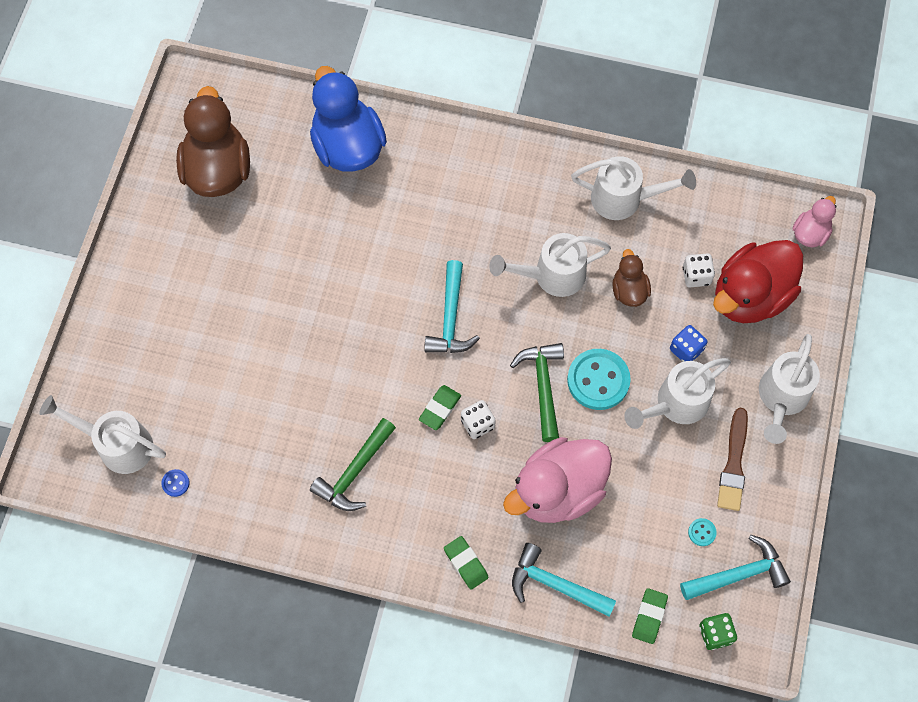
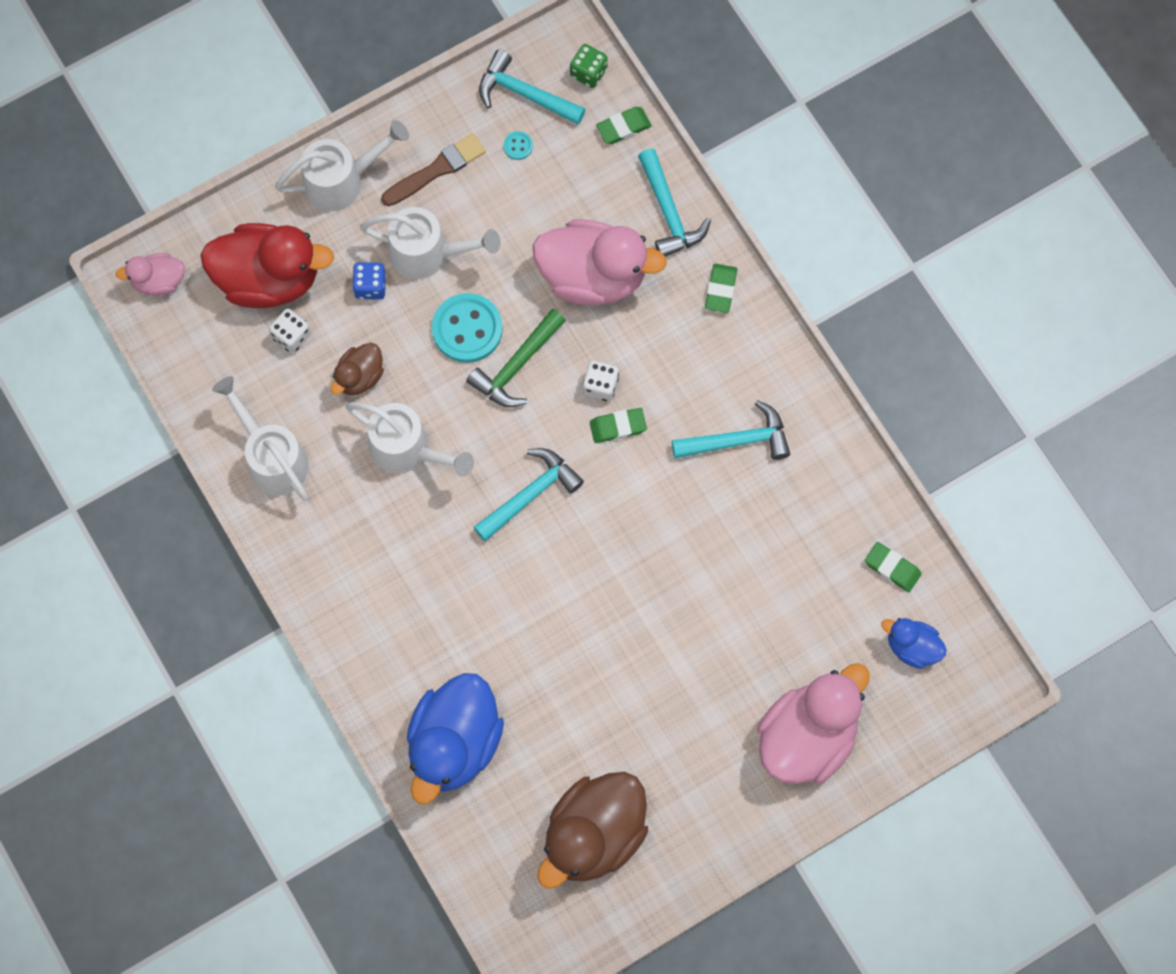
camera: 135 degrees left, 5 degrees up
white watering can [39,395,166,474] -> blue duck [881,618,946,669]
blue button [161,469,190,497] -> green eraser [865,542,922,592]
green hammer [310,418,396,511] -> turquoise hammer [672,400,790,460]
none -> pink duck [757,663,870,784]

